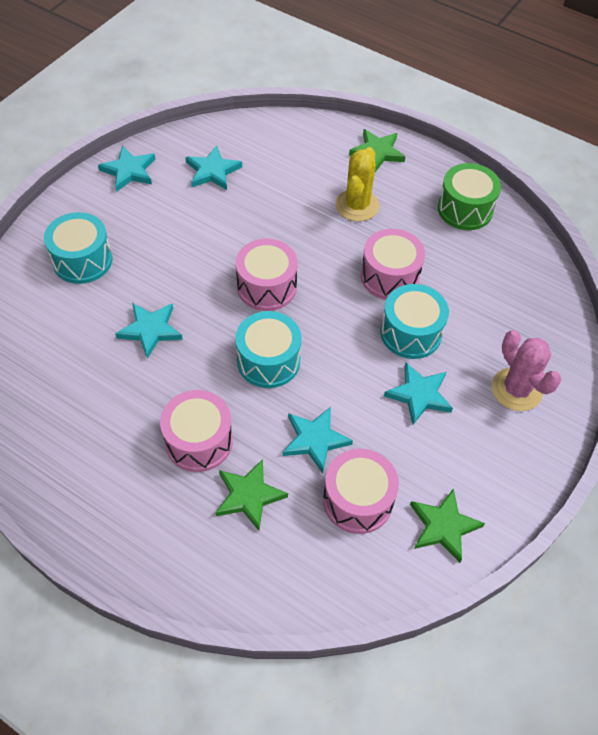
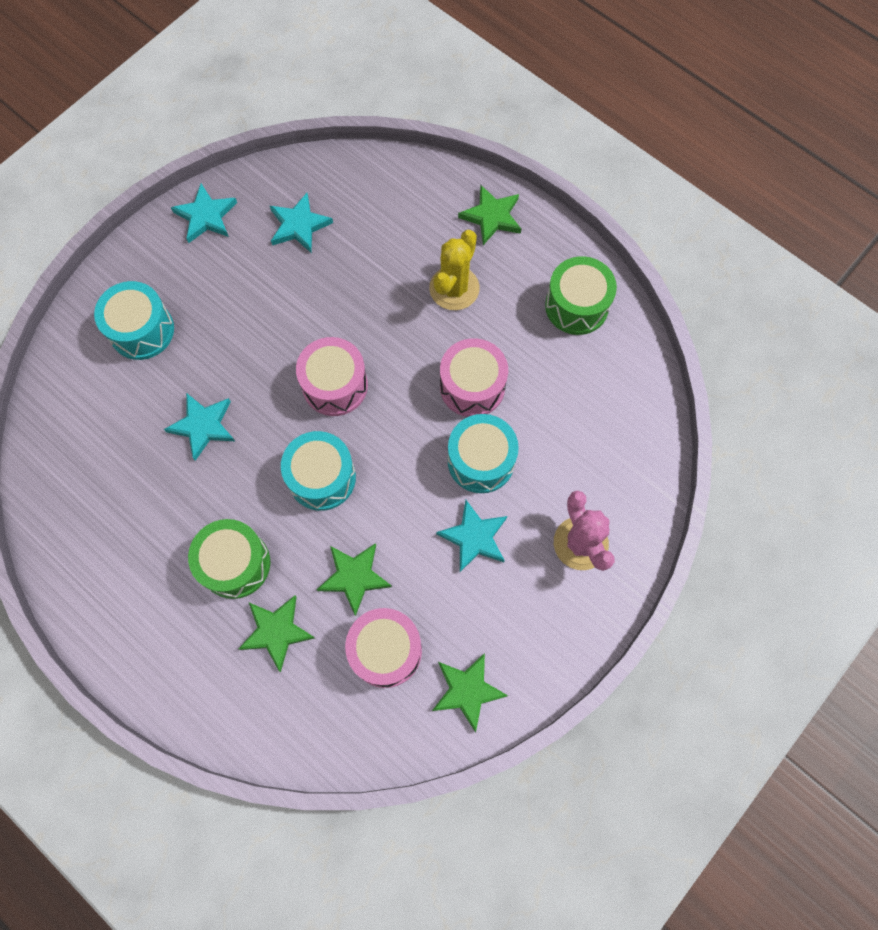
camera: 10 degrees right, 15 degrees up
pink drum [160,390,233,472] -> green drum [188,519,270,599]
turquoise star [282,407,353,473] -> green star [317,543,392,616]

